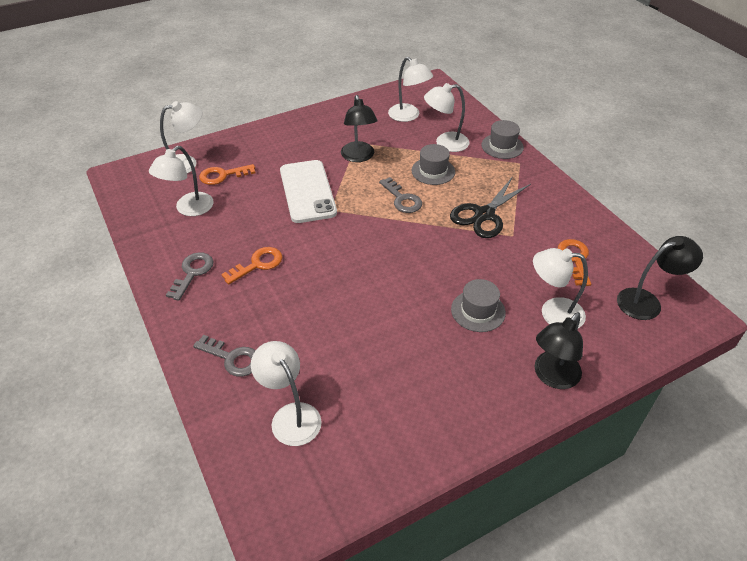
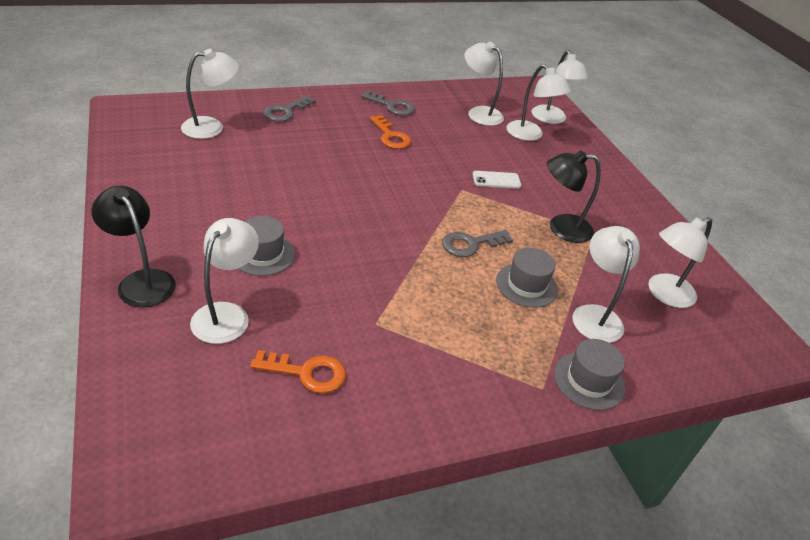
camera: 95 degrees right, 5 degrees down
orange key [199,164,255,185] -> white lamp [506,64,571,141]
white phone [280,160,337,223] -> white phone [472,171,521,189], size x0.46
black scissors [450,176,531,238] -> none
black lamp [617,236,703,320] -> none

